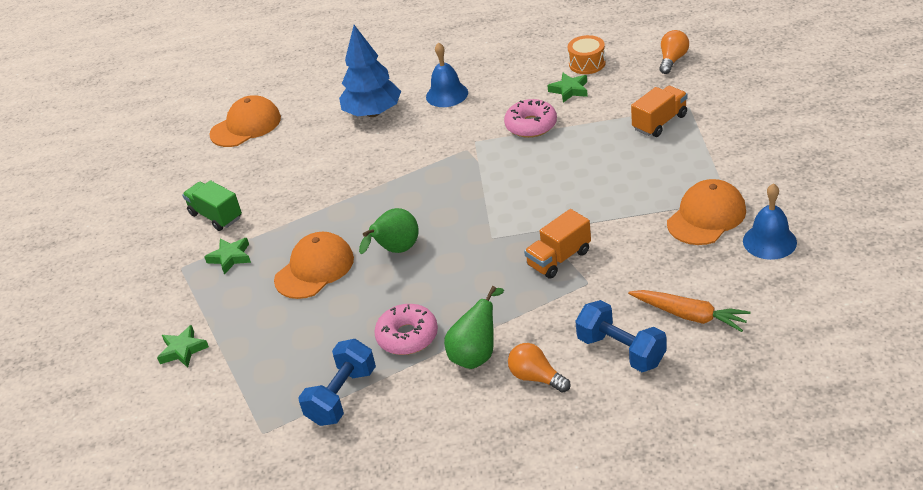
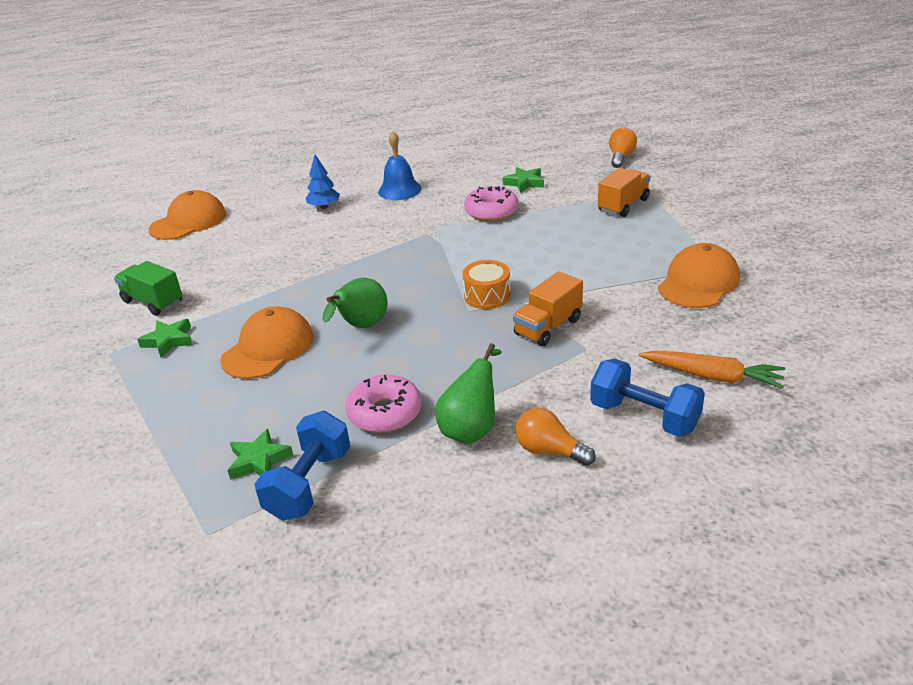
camera: 10 degrees left, 5 degrees down
green star [157,325,209,368] -> green star moved to [227,429,293,480]
blue tree [339,25,401,117] -> blue tree [305,155,340,209], size x0.54
orange drum [568,35,605,74] -> orange drum moved to [462,260,511,309]
blue bell [743,183,797,260] -> none

